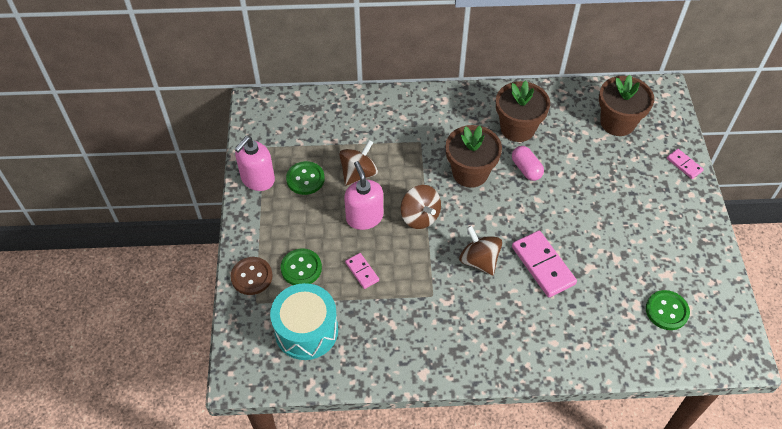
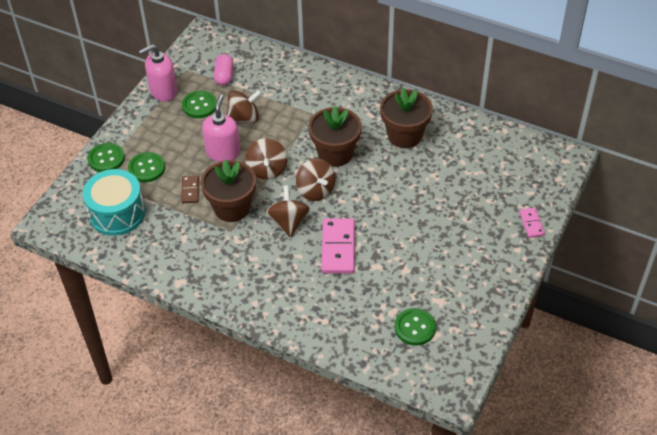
camera: 30 degrees right, 5 degrees down
brown button [231,257,273,295] -> green button [88,143,125,172]
pink domino [345,253,379,289] -> brown domino [181,175,199,203]
pink capsule [512,146,544,181] -> pink capsule moved to [214,54,233,85]
brown flower pot [599,75,654,136] -> brown flower pot moved to [201,160,256,222]
none -> brown spinning top [296,158,335,201]

